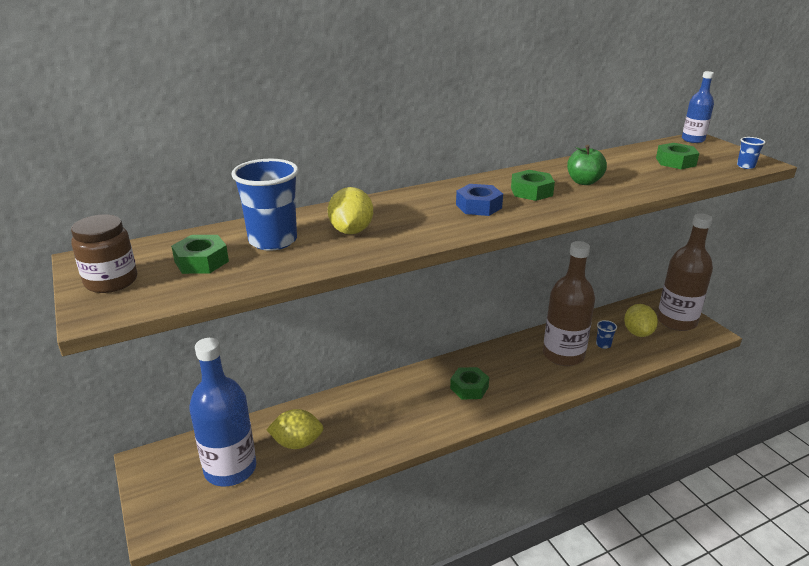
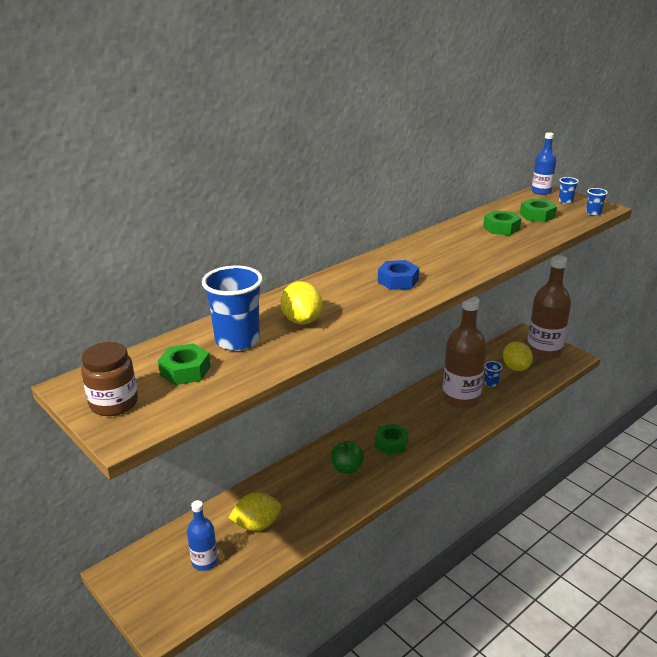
camera: 15 degrees left, 0 degrees up
blue bottle [189,338,256,487] -> blue bottle [187,500,218,571], size x0.53
green nut [511,170,555,201] -> green nut moved to [483,210,521,235]
green apple [567,145,607,185] -> green apple moved to [331,441,364,474]
none -> blue cup [559,177,579,204]

